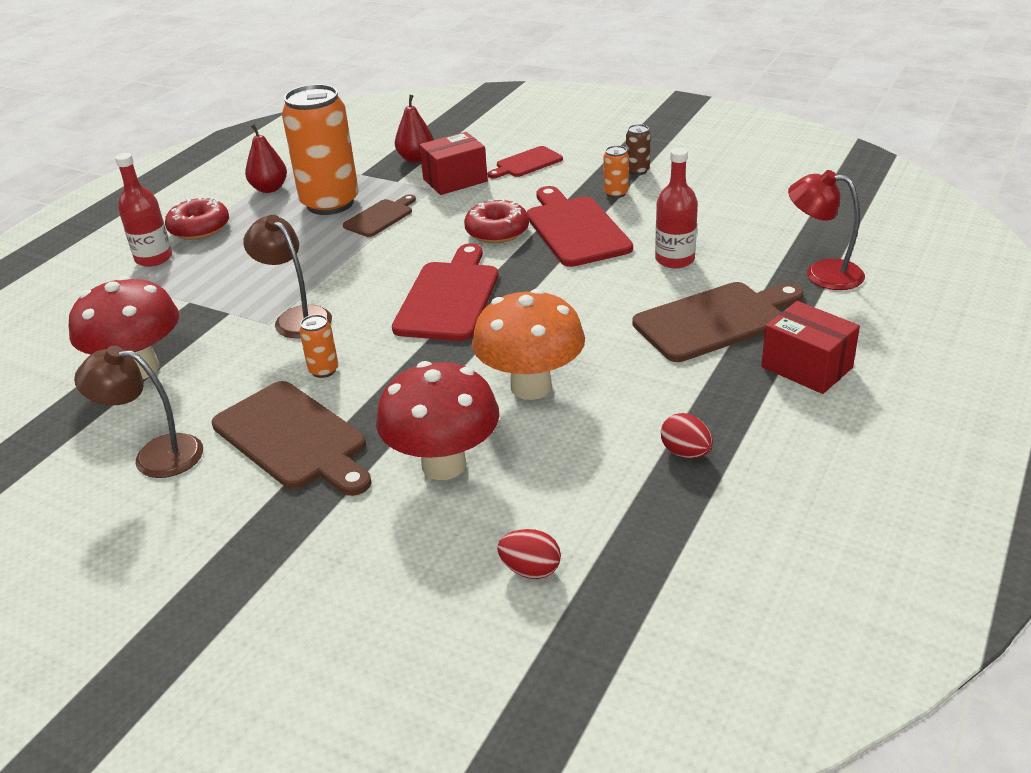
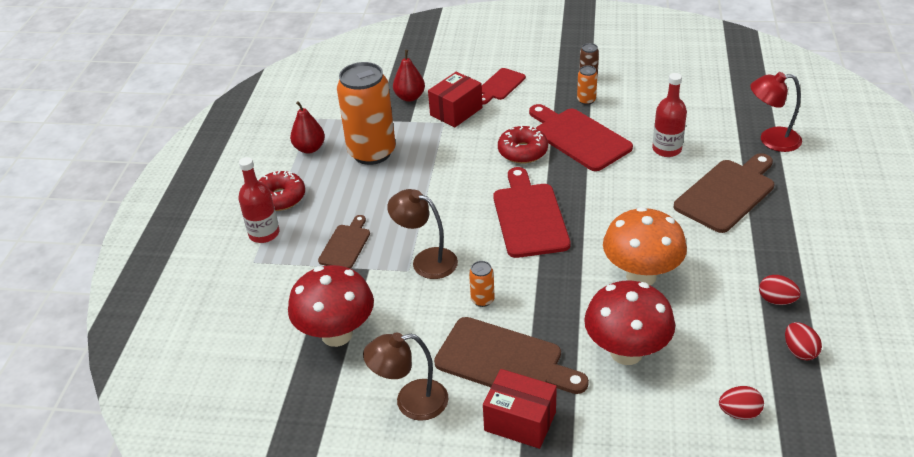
camera: 20 degrees left, 5 degrees up
brown cutting board [343,194,416,237] -> brown cutting board moved to [318,215,370,269]
red box [761,301,860,394] -> red box moved to [483,369,557,449]
none -> red egg [785,322,822,360]

